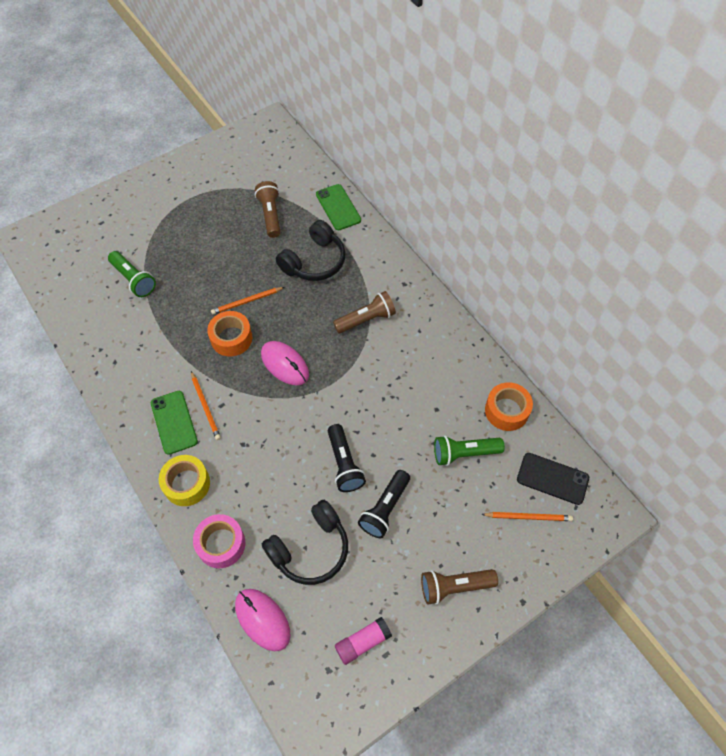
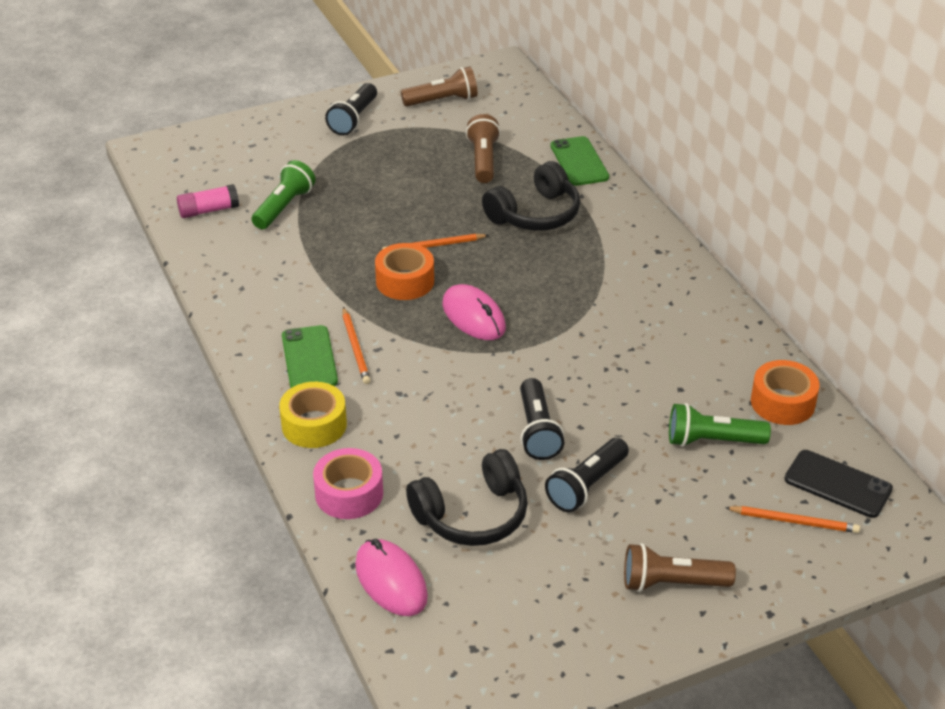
camera: 10 degrees right, 20 degrees down
green flashlight [108,251,156,297] -> green flashlight turned 120 degrees counterclockwise [252,160,315,229]
brown flashlight [333,291,396,333] -> brown flashlight moved to [401,67,478,106]
pink glue stick [335,617,392,665] -> pink glue stick moved to [177,184,239,218]
none -> black flashlight [325,83,377,135]

